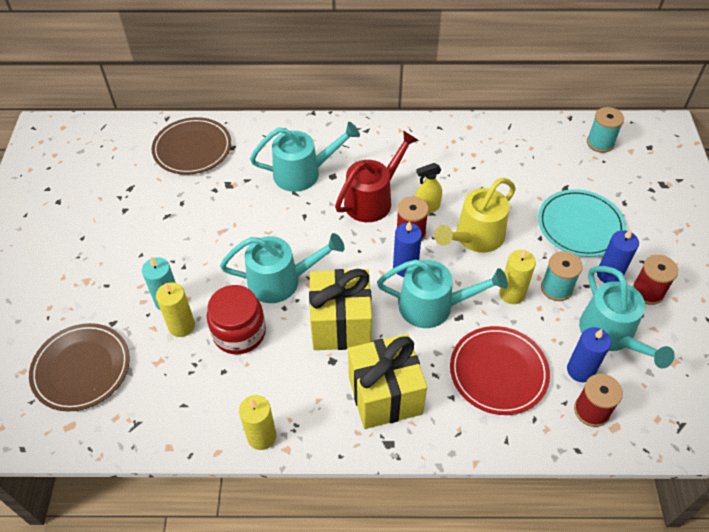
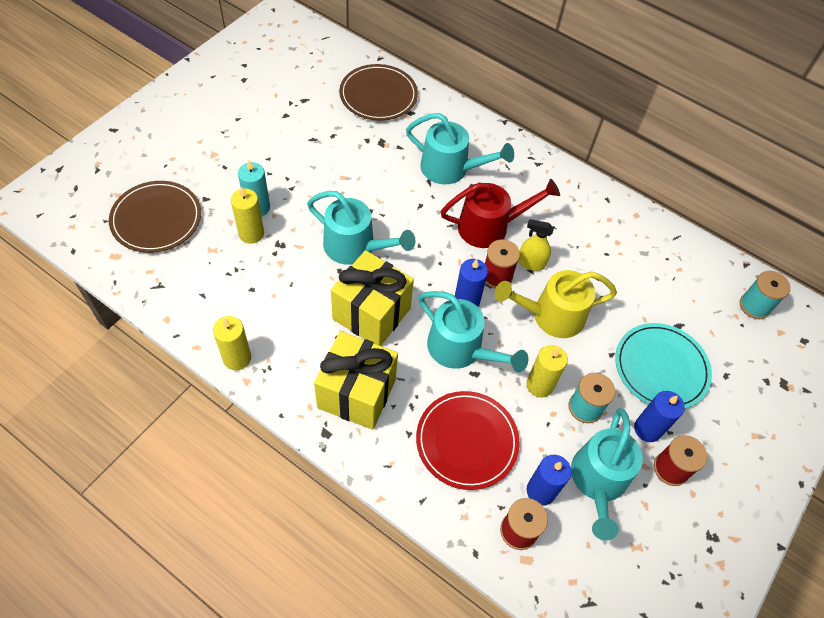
camera: 30 degrees right, 5 degrees up
red jar [207,285,266,354] -> none

